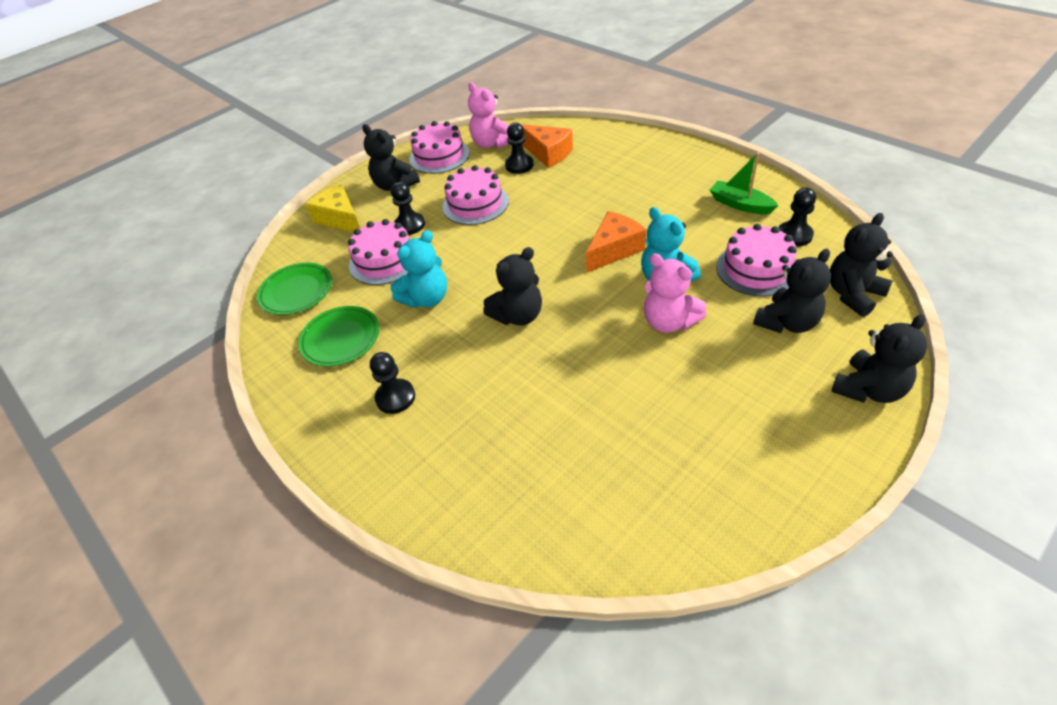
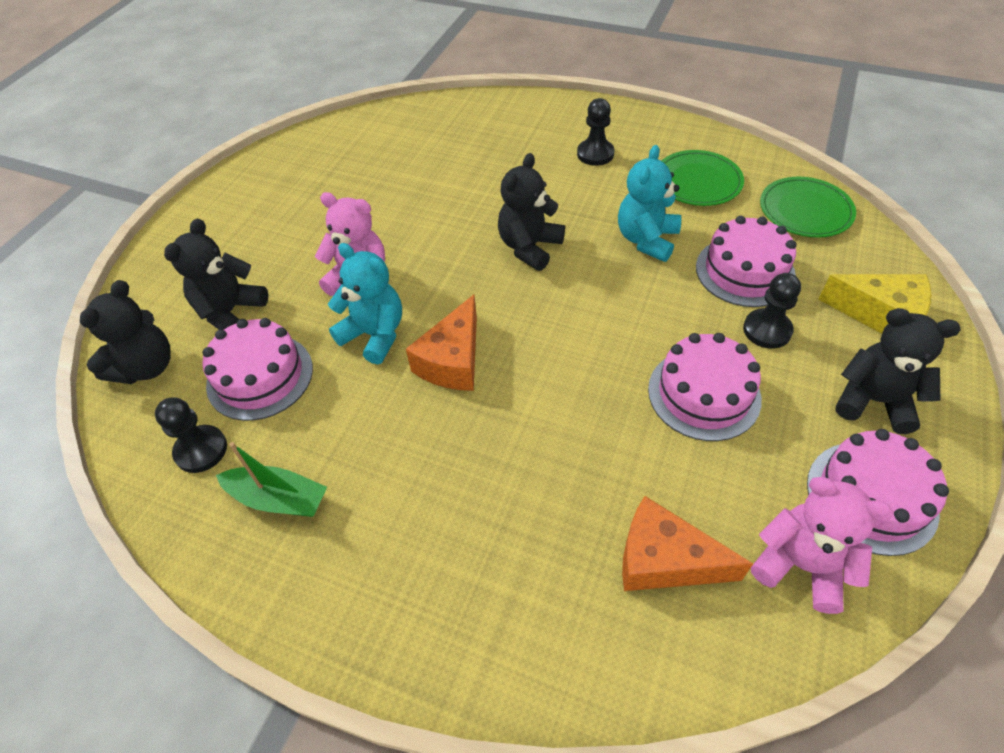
camera: 155 degrees right, 5 degrees up
black pawn [505,123,534,174] -> none
black teddy bear [831,314,927,403] -> none

